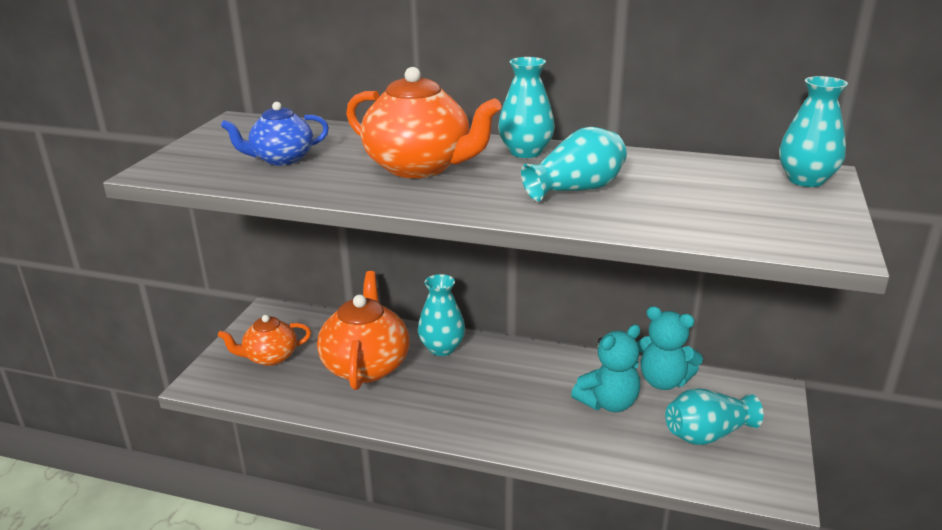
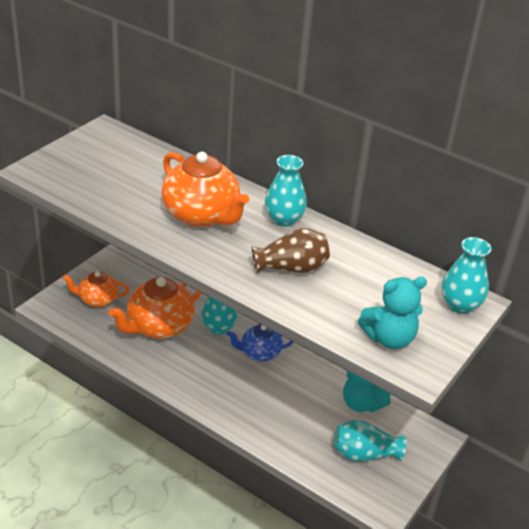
camera: 15 degrees right, 10 degrees up
blue teapot [221,102,329,166] -> blue teapot moved to [227,324,294,361]
orange teapot [317,271,409,390] -> orange teapot turned 150 degrees counterclockwise [108,277,202,339]
turquoise vase [521,127,627,201] -> brown vase [252,228,330,273]
turquoise teddy bear [571,324,640,412] -> turquoise teddy bear moved to [358,277,427,349]

